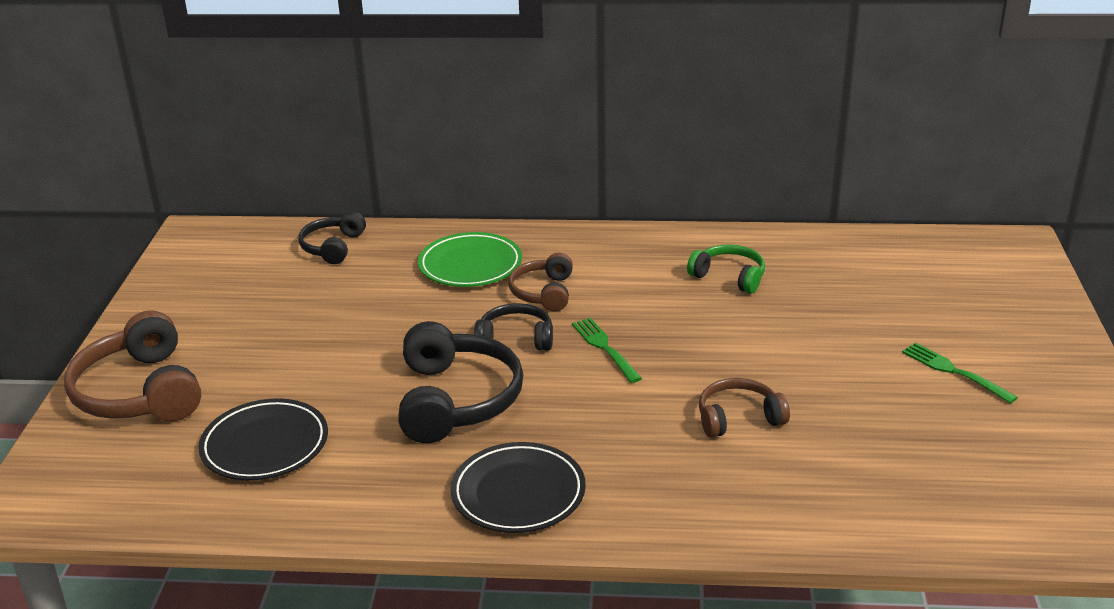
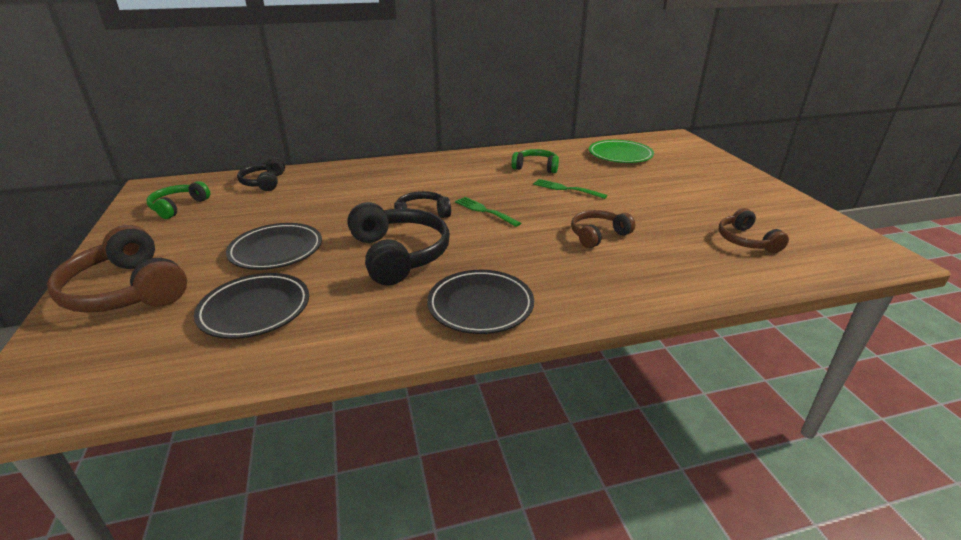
camera: 20 degrees left, 0 degrees up
green plate [418,232,522,287] -> green plate moved to [589,140,654,163]
brown headphones [508,253,573,312] -> brown headphones moved to [719,208,789,253]
green fork [902,342,1018,404] -> green fork moved to [533,179,608,199]
none -> green headphones [146,181,210,219]
none -> black plate [226,223,322,270]

